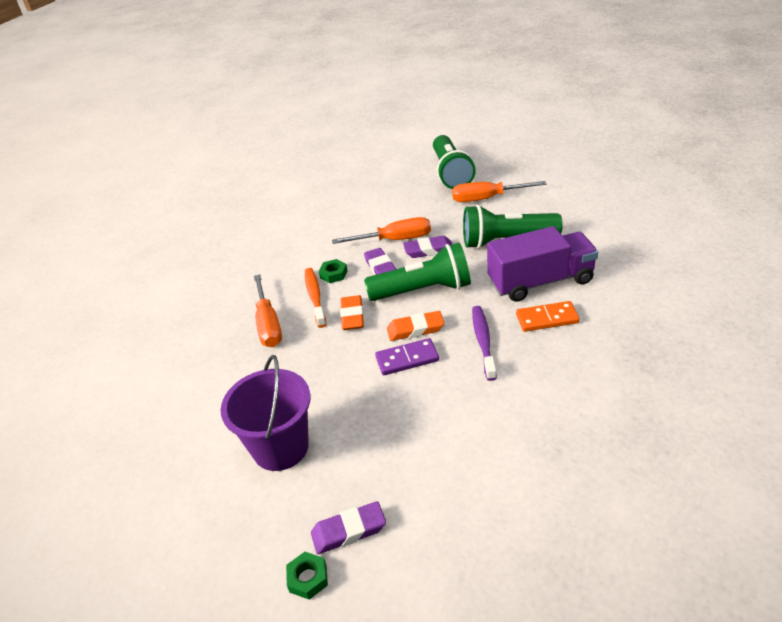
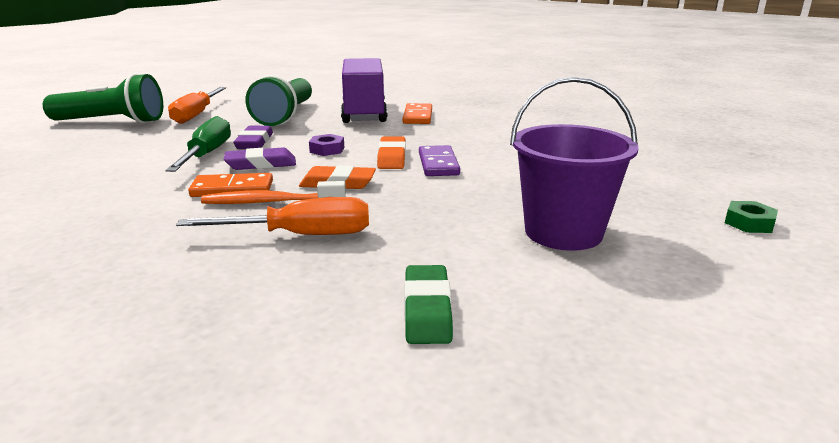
camera: 85 degrees left, 15 degrees down
purple eraser [311,501,386,554] -> none
green nut [319,259,348,283] -> orange domino [188,173,273,197]
orange screwdriver [332,217,431,244] -> green screwdriver [166,116,231,172]
green flashlight [364,243,471,301] -> purple nut [309,134,344,156]
purple toothbrush [472,306,497,381] -> none
none -> green eraser [404,265,453,344]

